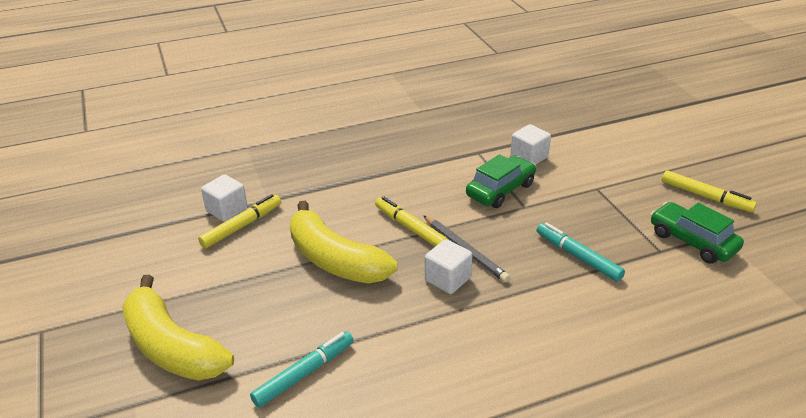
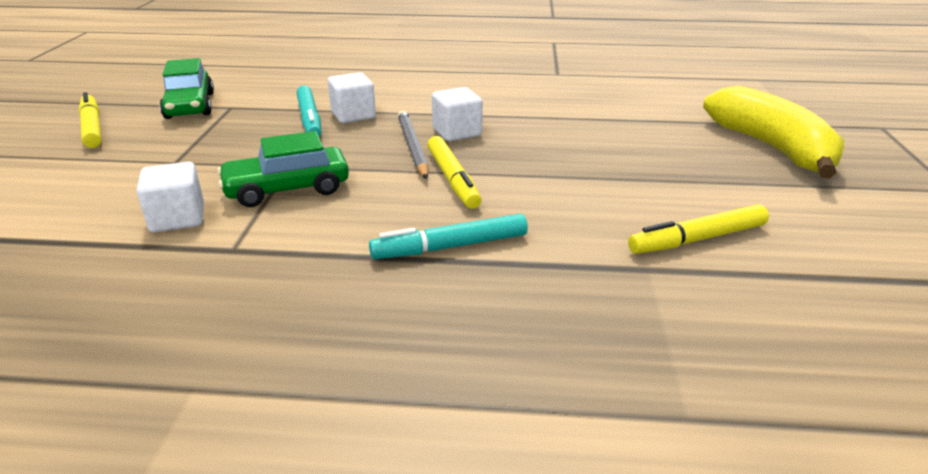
camera: 155 degrees left, 5 degrees down
white cube [201,174,248,222] -> white cube moved to [328,72,376,123]
turquoise marker [250,331,354,407] -> turquoise marker moved to [369,214,528,259]
yellow banana [290,201,397,284] -> none

